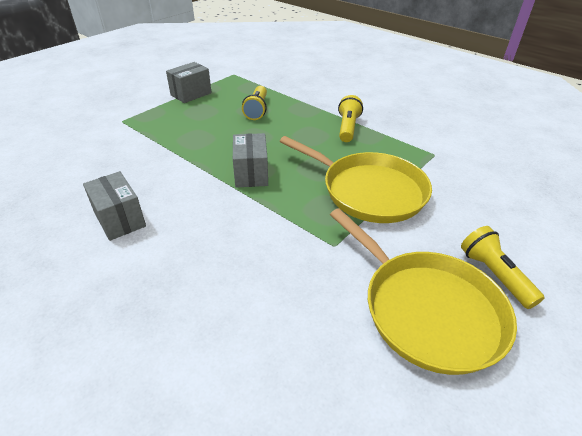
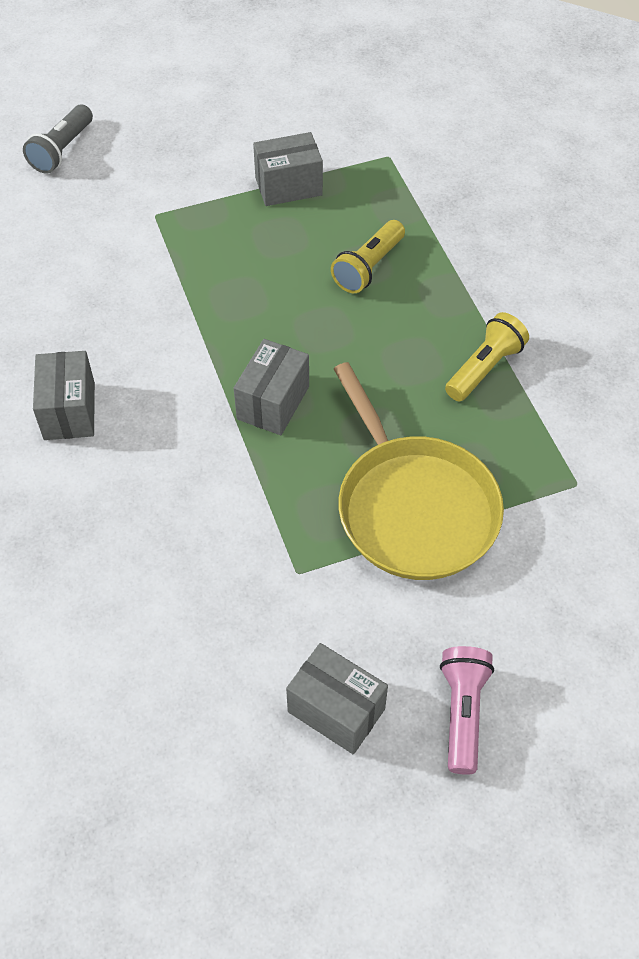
camera: 30 degrees right, 15 degrees up
yellow pan [330,208,517,375] -> grey box [286,643,388,754]
yellow flashlight [461,226,545,309] -> pink flashlight [440,646,494,775]
none -> grey flashlight [23,105,93,173]

